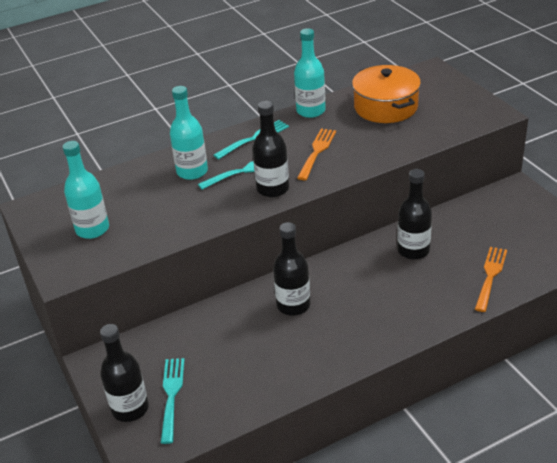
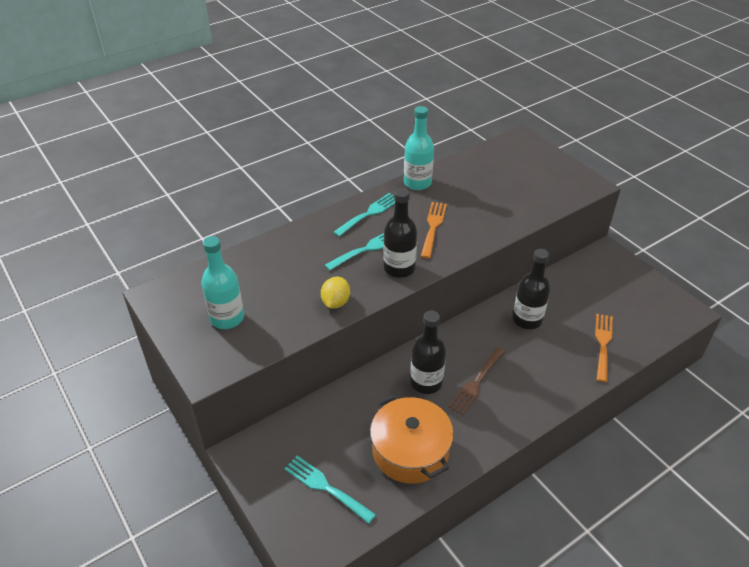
camera: 10 degrees left, 5 degrees up
black bottle [100,324,149,422] -> none
turquoise fork [161,358,185,444] -> turquoise fork turned 45 degrees counterclockwise [284,456,376,524]
turquoise bottle [170,86,208,180] -> none
orange pot [352,65,421,123] -> orange pot moved to [370,395,454,484]
none -> yellow lemon [321,277,350,309]
none -> brown fork [448,347,505,415]

